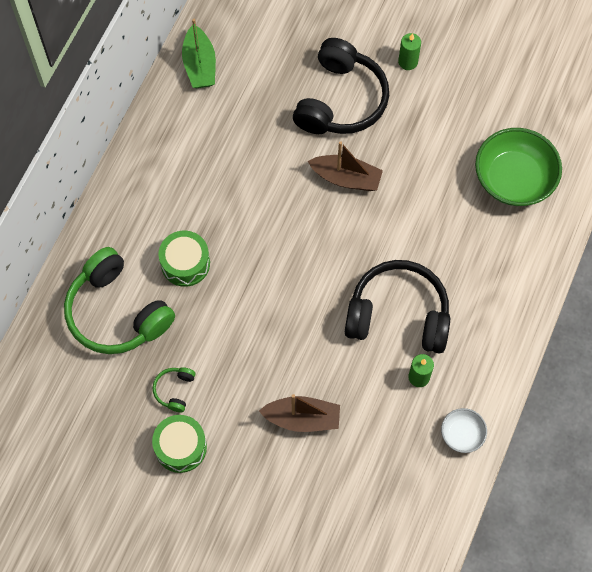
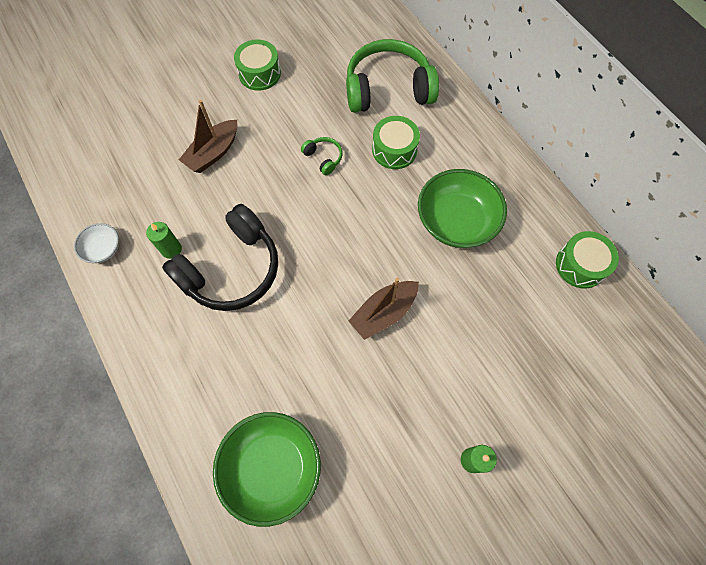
camera: 125 degrees right, 0 degrees up
green headphones [153,367,196,412] -> green headphones moved to [301,137,343,176]
green boat [182,19,216,88] -> green drum [556,231,619,289]
black headphones [293,38,389,134] -> none
none -> green bowl [418,169,507,248]

